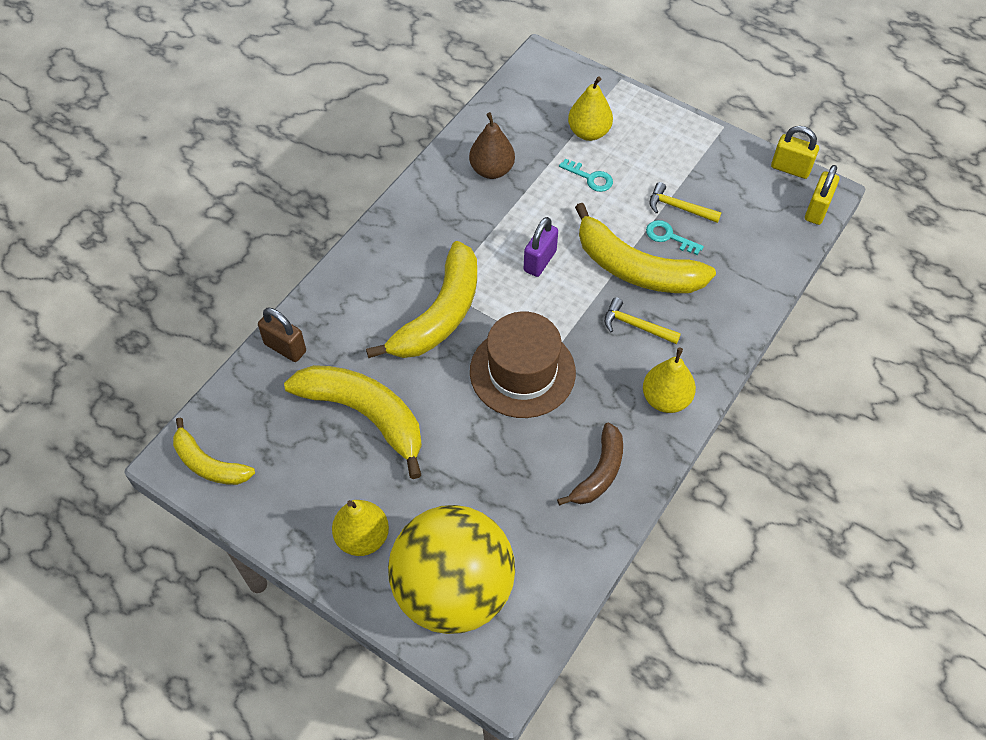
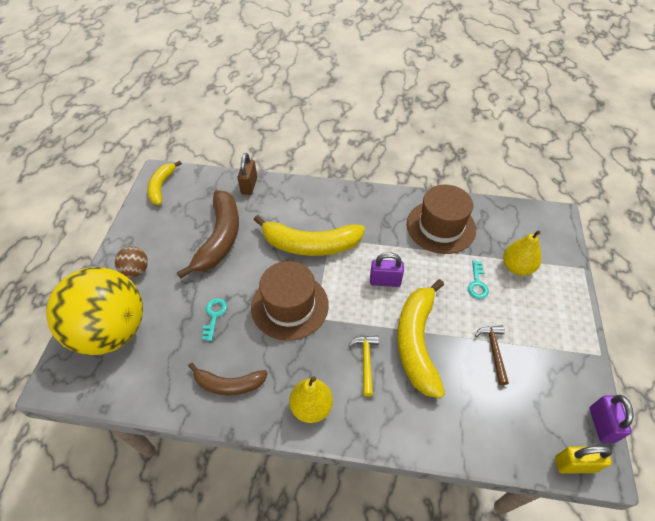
camera: 65 degrees right, 5 degrees down
yellow banana [284,365,422,479] -> brown banana [177,190,239,278]
yellow pear [332,500,389,556] -> brown ball [115,247,148,277]
brown pear [469,112,515,179] -> brown hat [407,185,476,254]
turquoise key [646,220,704,255] -> turquoise key moved to [202,298,227,341]
yellow hammer [649,182,722,223] -> brown hammer [475,325,509,385]
yellow padlock [771,126,819,179] -> purple padlock [590,395,634,443]

